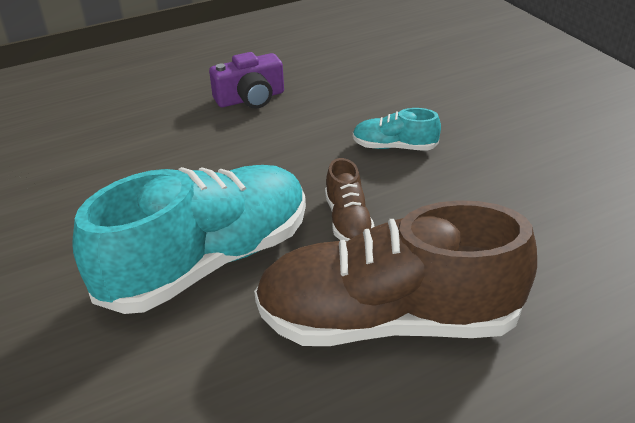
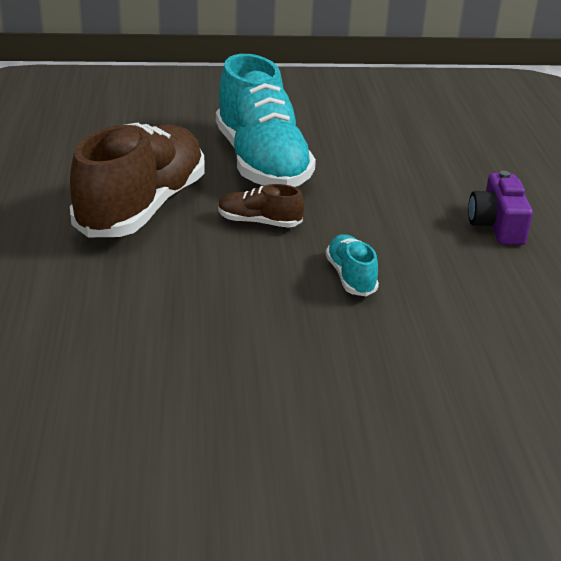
camera: 110 degrees right, 5 degrees down
turquoise shoe [353,108,441,151] -> turquoise shoe turned 45 degrees counterclockwise [326,234,379,296]

